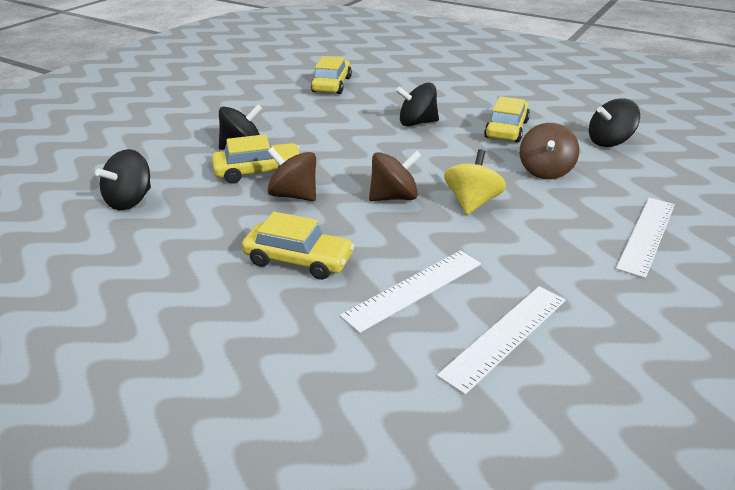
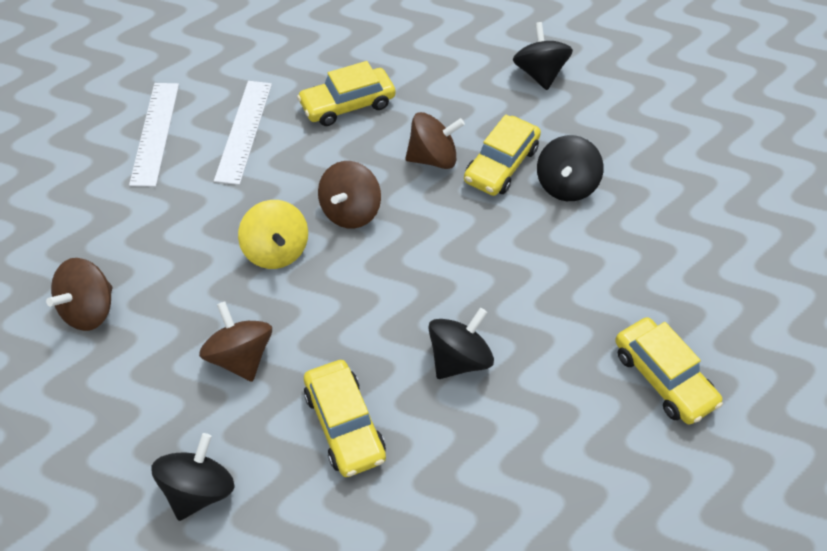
camera: 135 degrees right, 20 degrees up
white ruler [616,198,675,278] -> brown spinning top [46,258,112,331]

